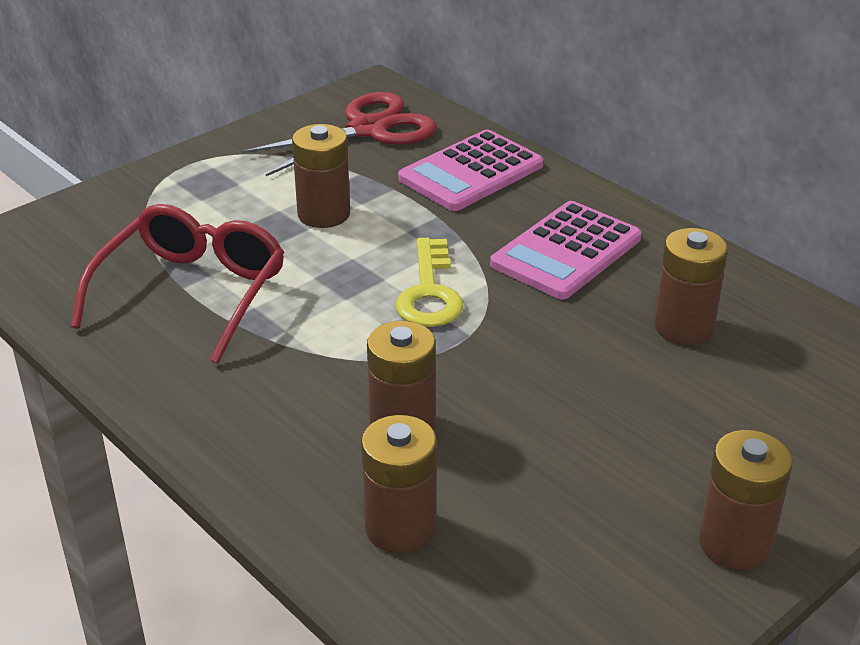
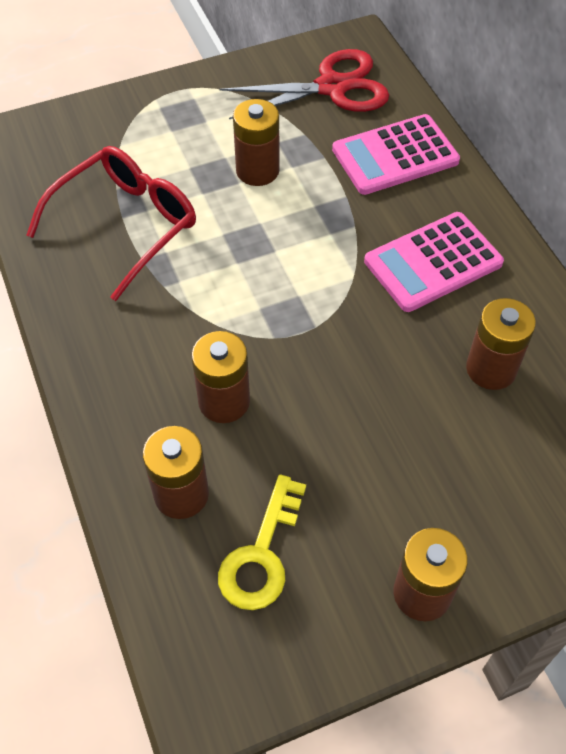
camera: 20 degrees right, 20 degrees up
yellow key [396,238,464,327] -> yellow key moved to [218,474,306,610]

